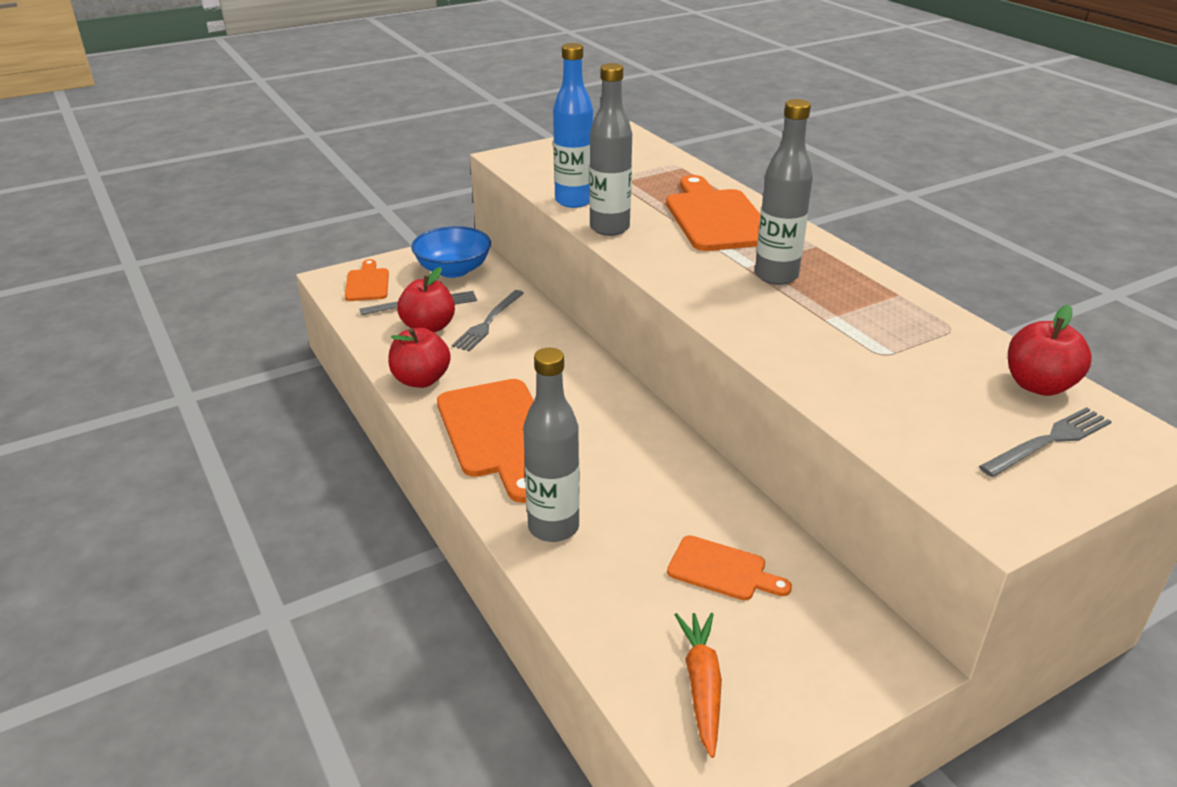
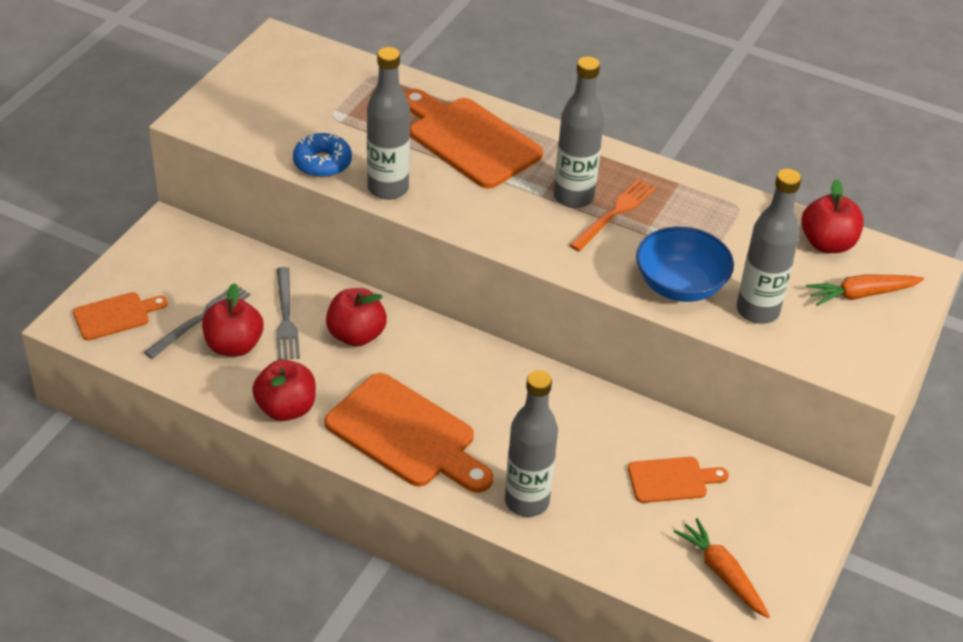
camera: 35 degrees left, 10 degrees up
orange cutting board [345,259,389,301] -> orange cutting board turned 105 degrees clockwise [73,292,168,340]
blue bowl [411,226,491,278] -> blue bowl moved to [636,226,734,302]
blue bottle [553,43,593,208] -> blue donut [293,133,352,177]
grey fork [979,407,1112,477] -> orange carrot [806,275,924,306]
none -> red apple [326,288,387,347]
none -> orange fork [569,179,656,251]
none -> grey bottle [737,169,802,324]

